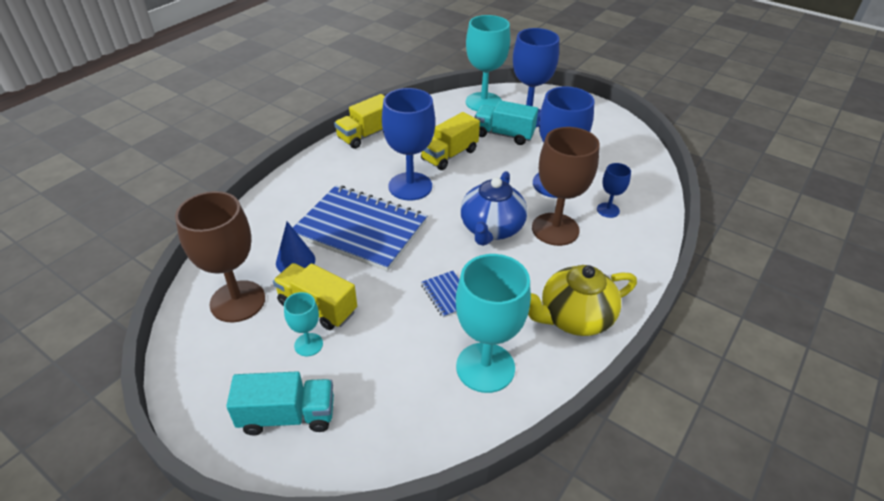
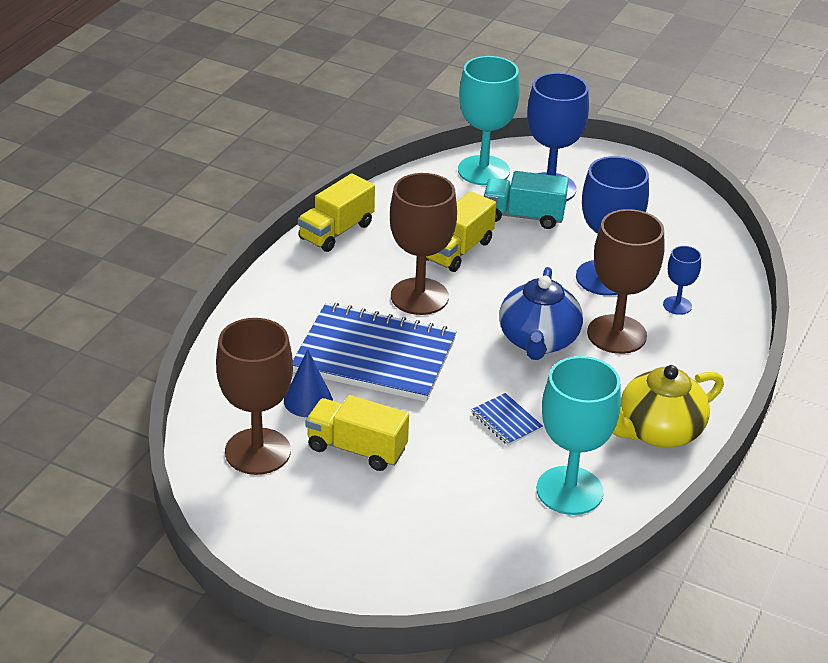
camera: 10 degrees left, 5 degrees down
turquoise truck [226,371,334,435] -> none
turquoise goblet [284,292,323,356] -> none
blue goblet [382,88,435,201] -> brown goblet [390,173,457,315]

